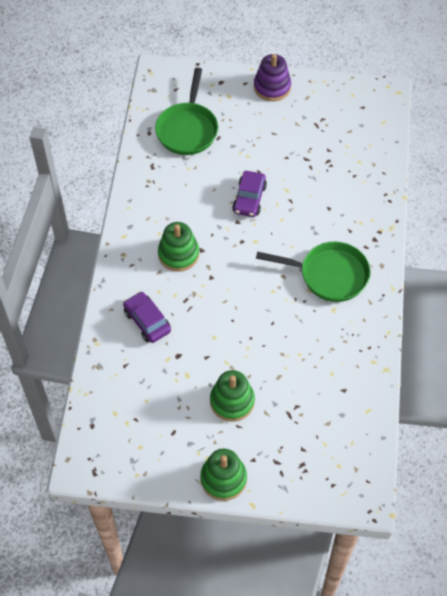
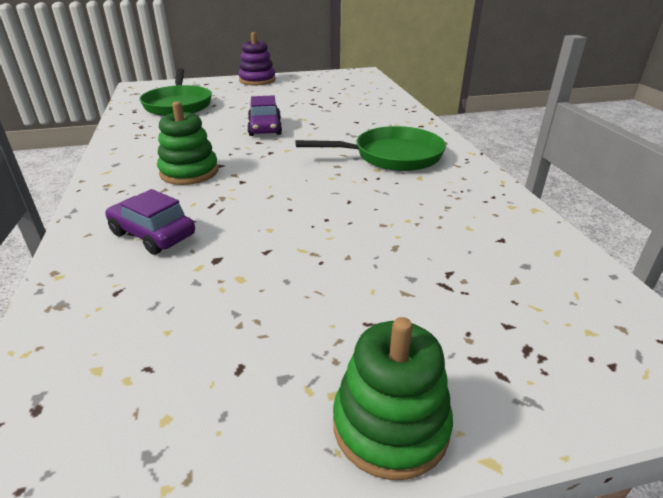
camera: 20 degrees left, 25 degrees down
green stacking toy [210,370,255,422] -> none

